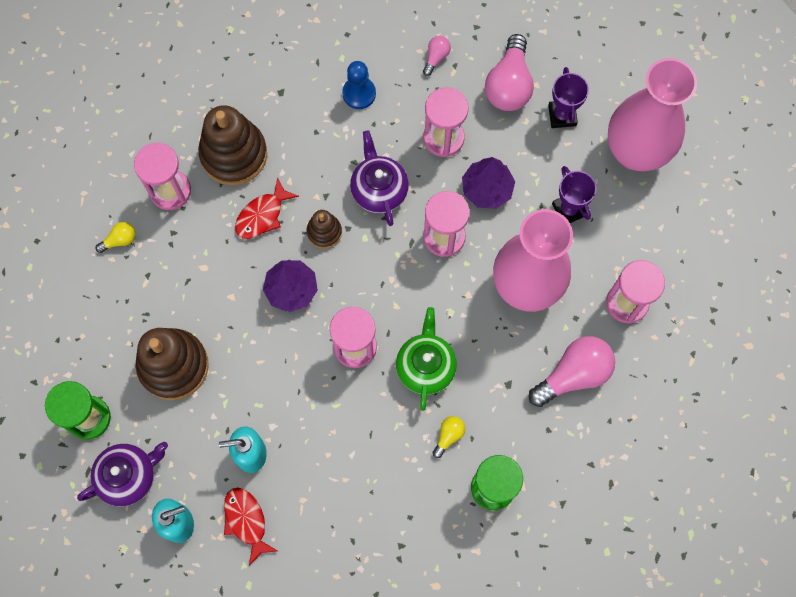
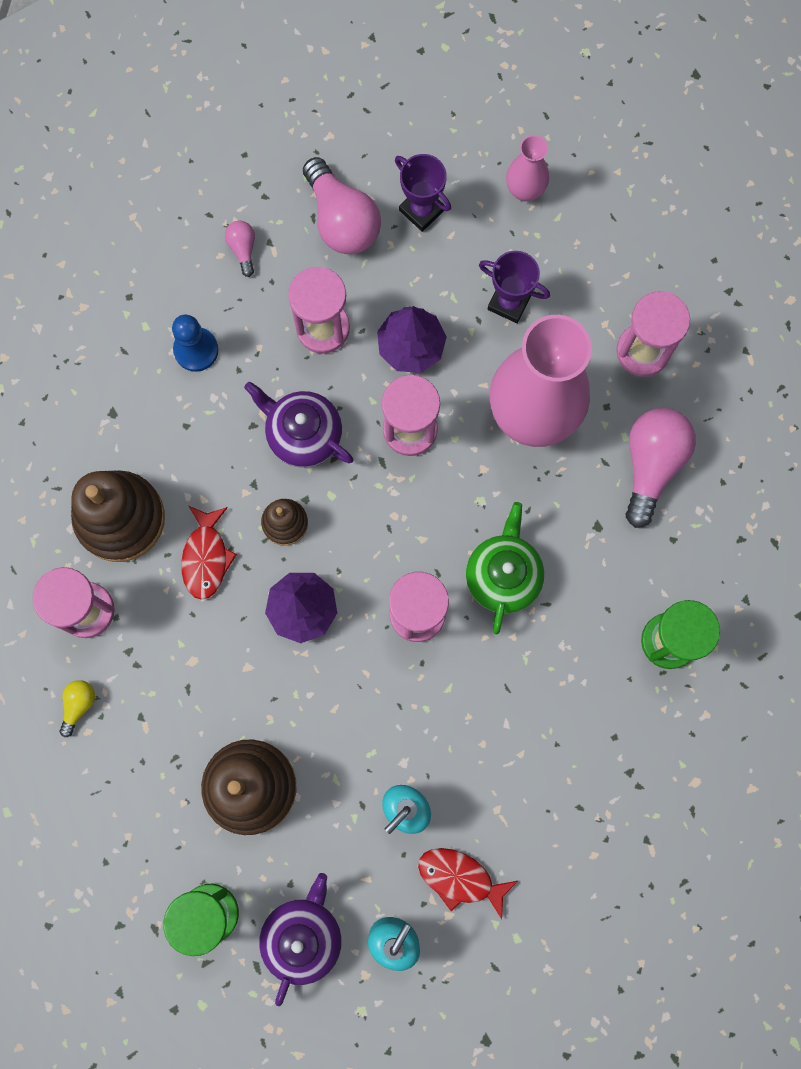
camera: 40 degrees left, 5 degrees up
green teapot [396,307,457,411] -> green teapot turned 45 degrees clockwise [466,502,544,634]
yellow light bulb [433,416,465,458] -> none
pink vase [608,58,697,171] -> pink vase [506,135,549,202], size x0.45

